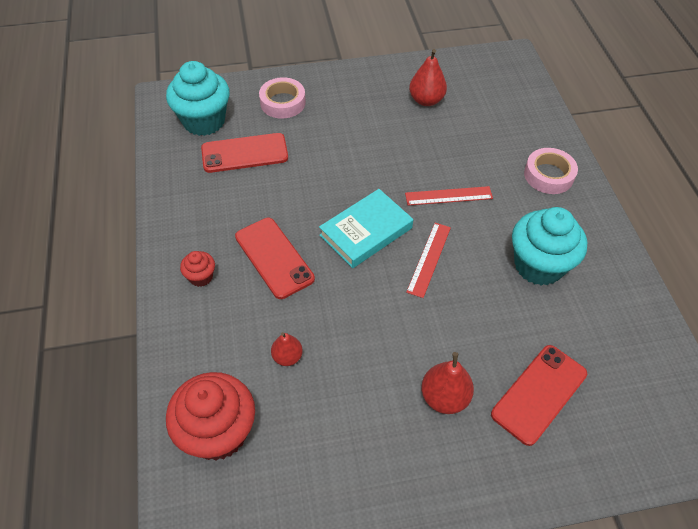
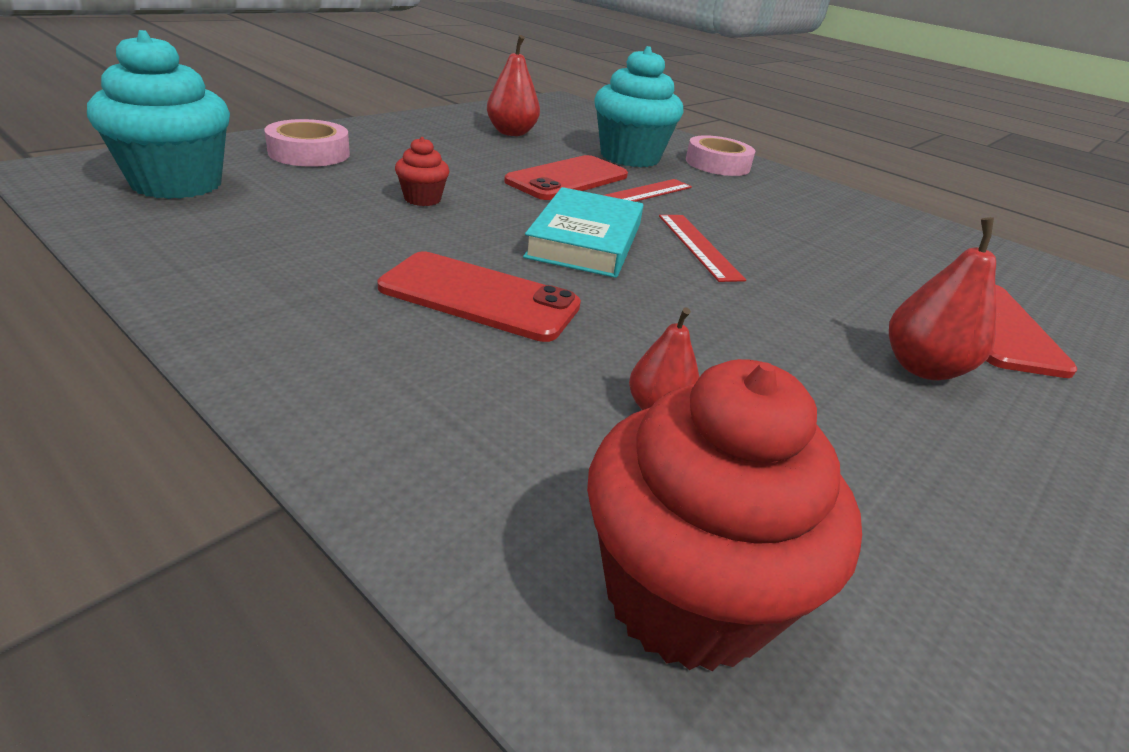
camera: 40 degrees left, 20 degrees down
red cupcake [180,251,215,287] -> red cupcake moved to [395,137,450,206]
red phone [201,133,288,173] -> red phone moved to [504,155,628,200]
turquoise cupcake [512,207,587,286] -> turquoise cupcake moved to [594,46,683,167]

